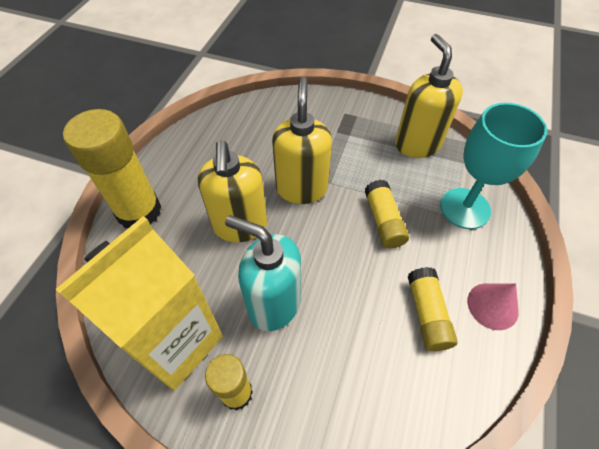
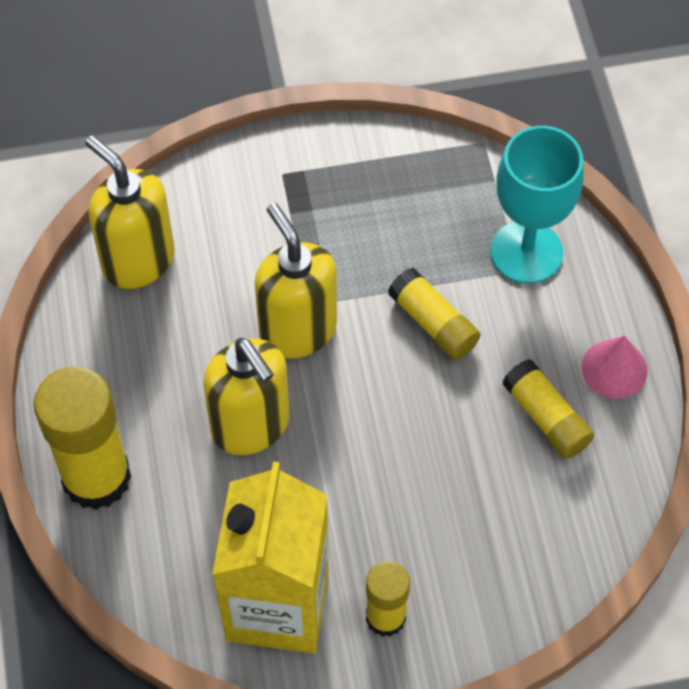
camera: 30 degrees left, 5 degrees up
turquoise soap dispenser [225,215,301,331] -> none
yellow soap dispenser [395,34,463,158] -> yellow soap dispenser moved to [85,136,175,289]

